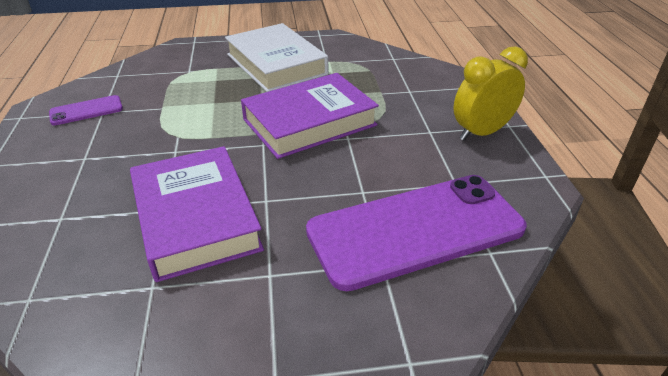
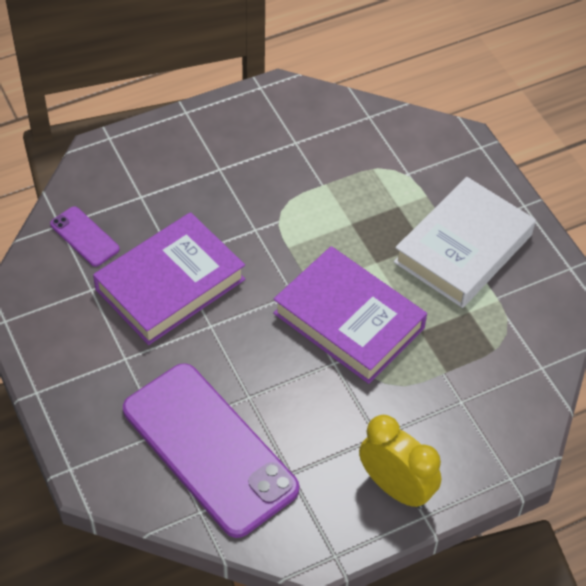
camera: 70 degrees right, 15 degrees up
purple phone [49,95,123,125] -> purple phone moved to [50,206,120,267]

